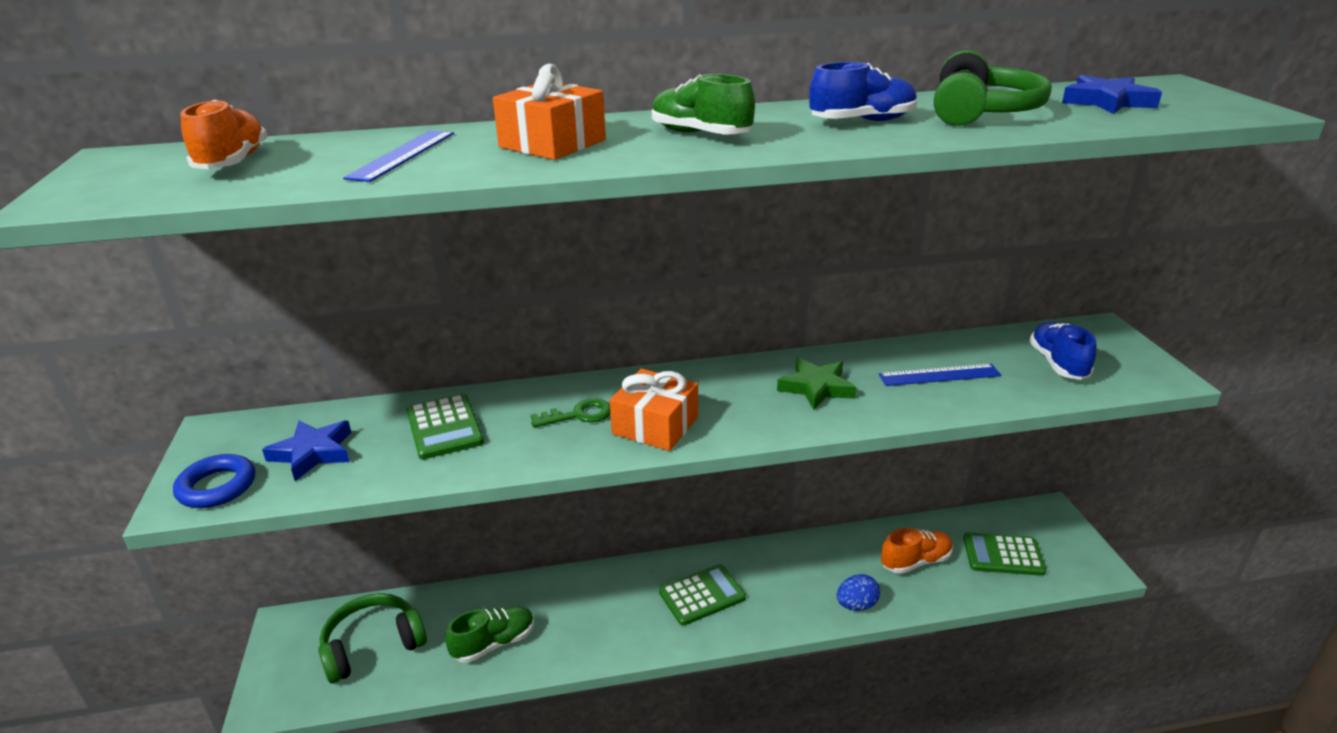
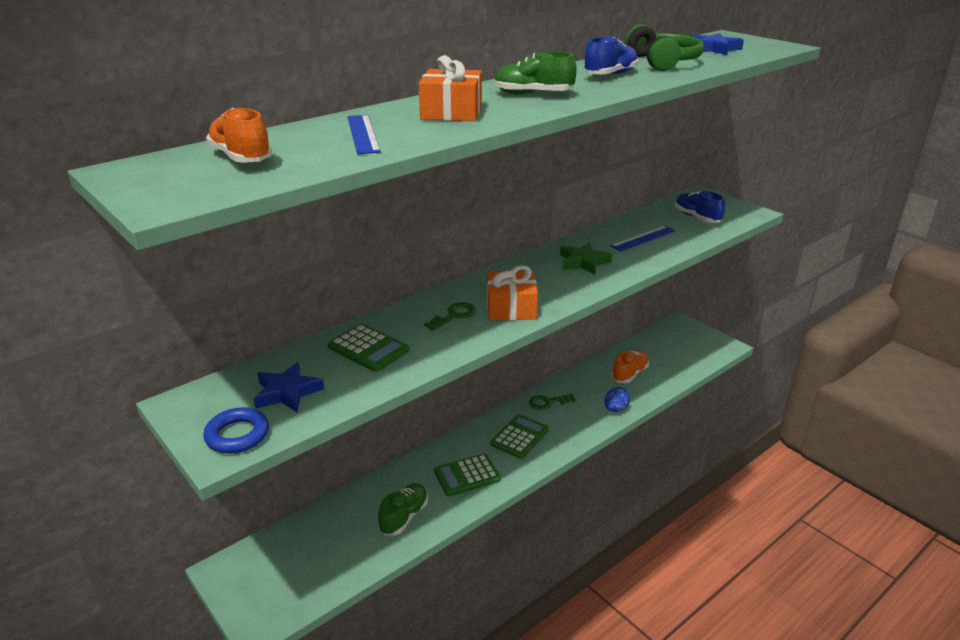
camera: 30 degrees left, 0 degrees up
green headphones [318,593,427,684] -> none
green calculator [963,532,1046,576] -> green calculator moved to [434,454,501,496]
none -> green key [529,394,576,410]

